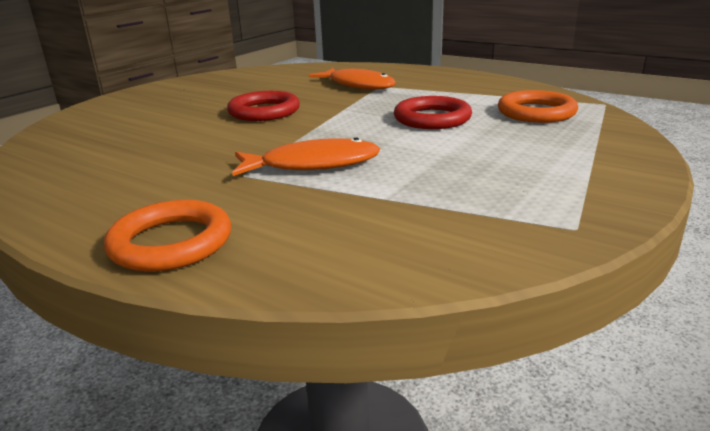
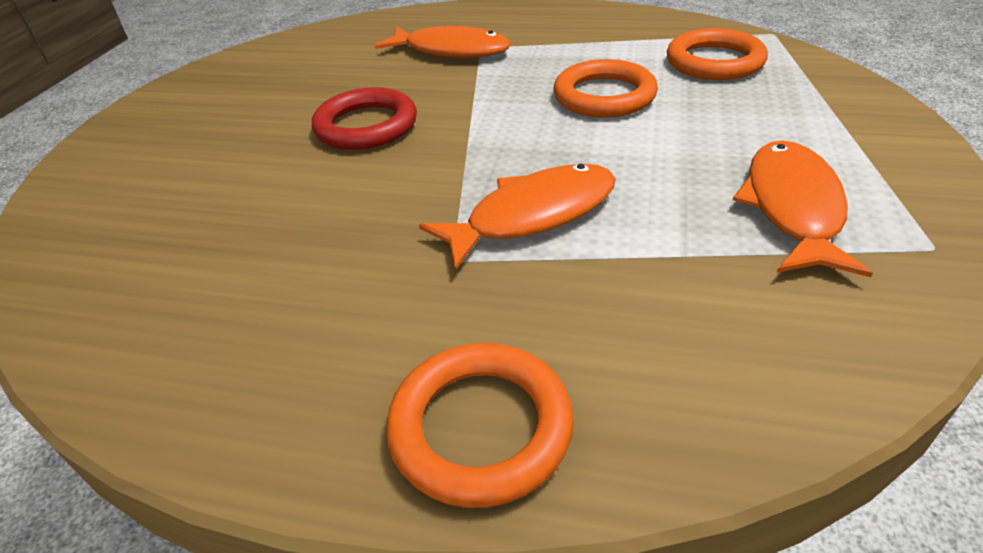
camera: 20 degrees left, 15 degrees up
red ring [394,96,472,129] -> orange ring [553,59,658,117]
none -> orange fish [733,140,873,277]

